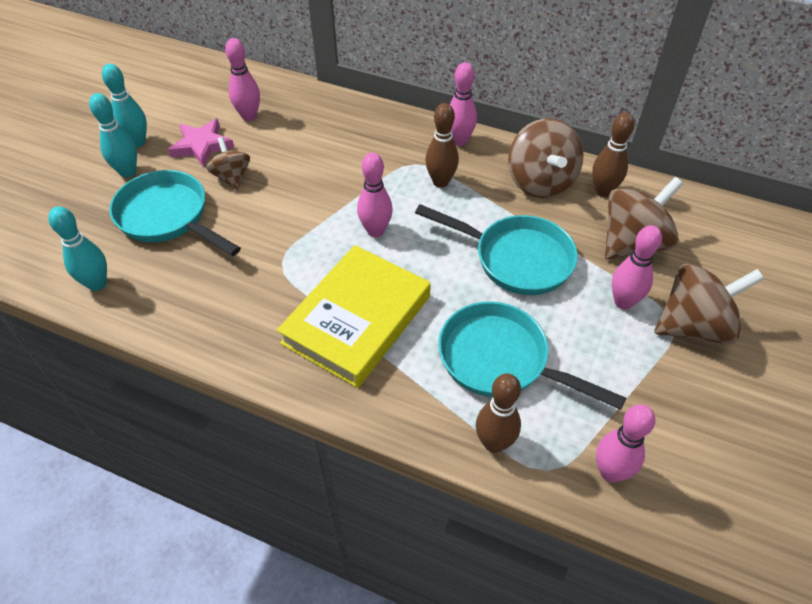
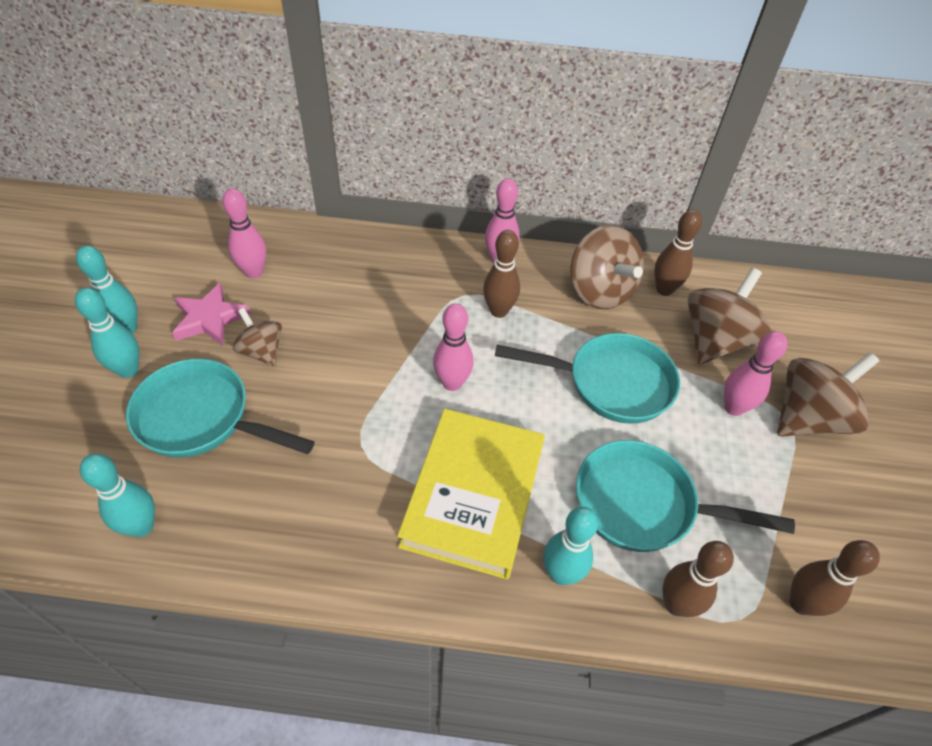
camera: 20 degrees left, 0 degrees up
pink bowling pin [596,404,655,482] -> brown bowling pin [789,540,880,616]
none -> turquoise bowling pin [543,507,598,585]

